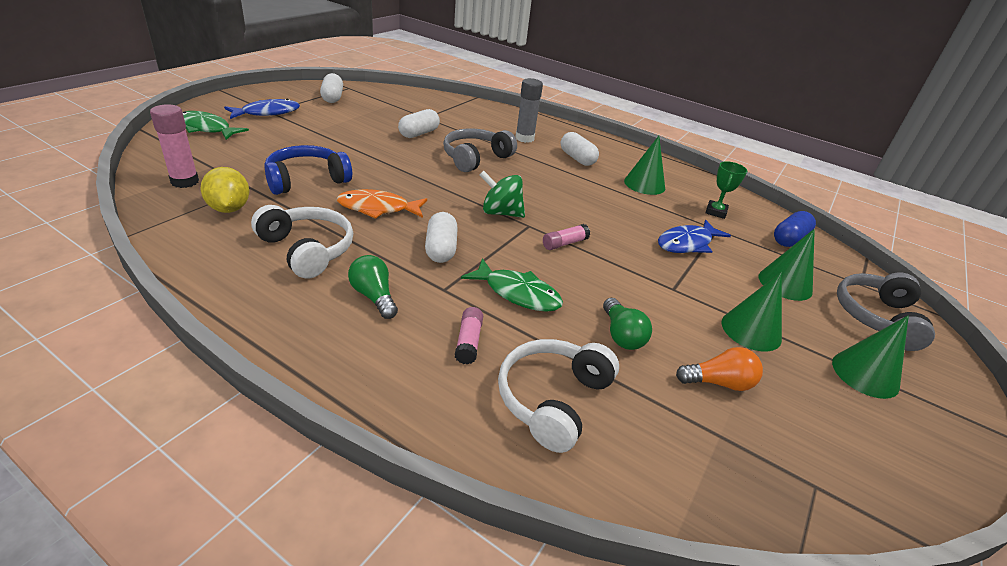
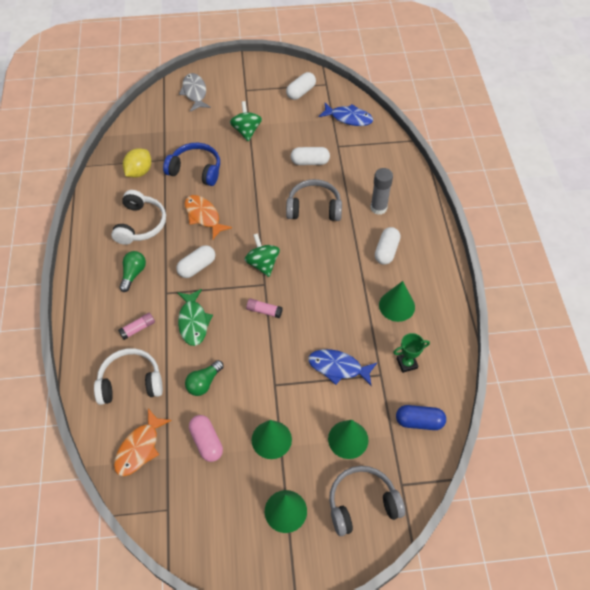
camera: 55 degrees right, 20 degrees up
pink glue stick [150,104,199,188] -> none
green fish [183,111,249,140] -> grey fish [179,73,211,112]
blue fish [224,99,300,119] -> blue fish moved to [318,103,373,126]
orange light bulb [676,347,763,391] -> pink capsule [189,415,223,462]
none -> orange fish [114,409,172,476]
none -> green spinning top [230,101,262,142]

